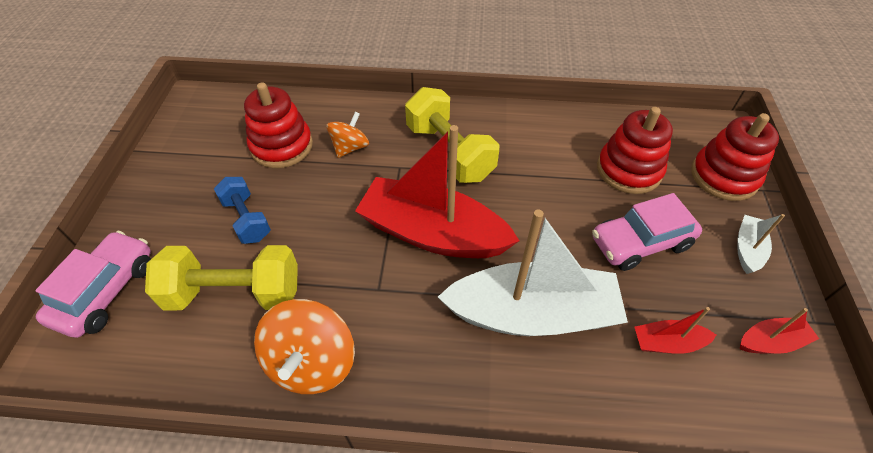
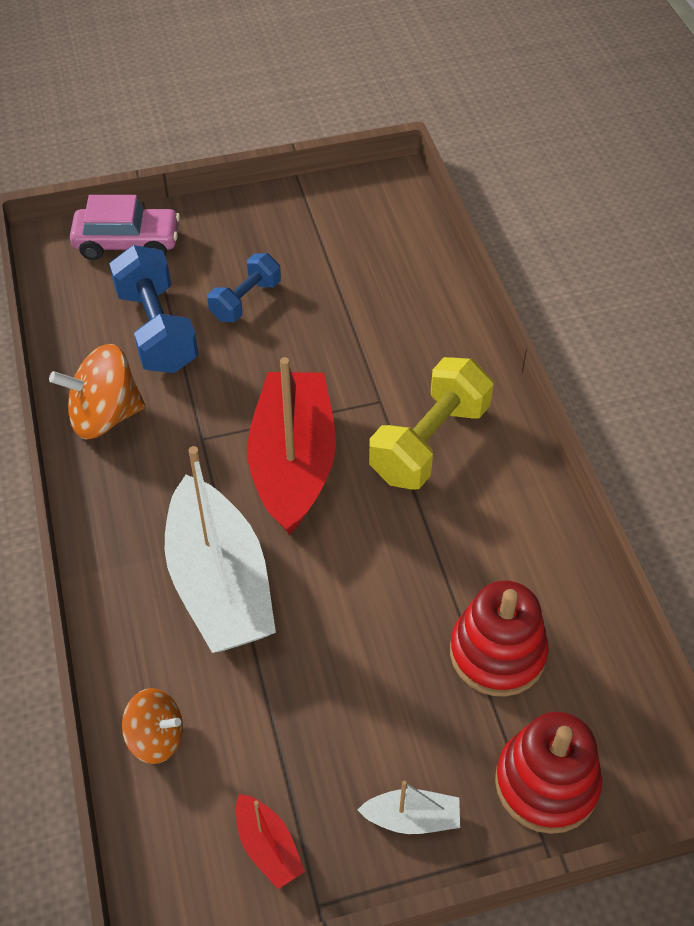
camera: 70 degrees right, 0 degrees up
yellow dumbbell [145,245,298,310] -> blue dumbbell [109,245,198,373]
red stacking toy [244,82,313,168] -> none
orange spinning top [326,112,369,158] -> orange spinning top moved to [122,688,183,764]
pink car [592,193,702,271] -> none
red boat [635,307,716,354] -> none

